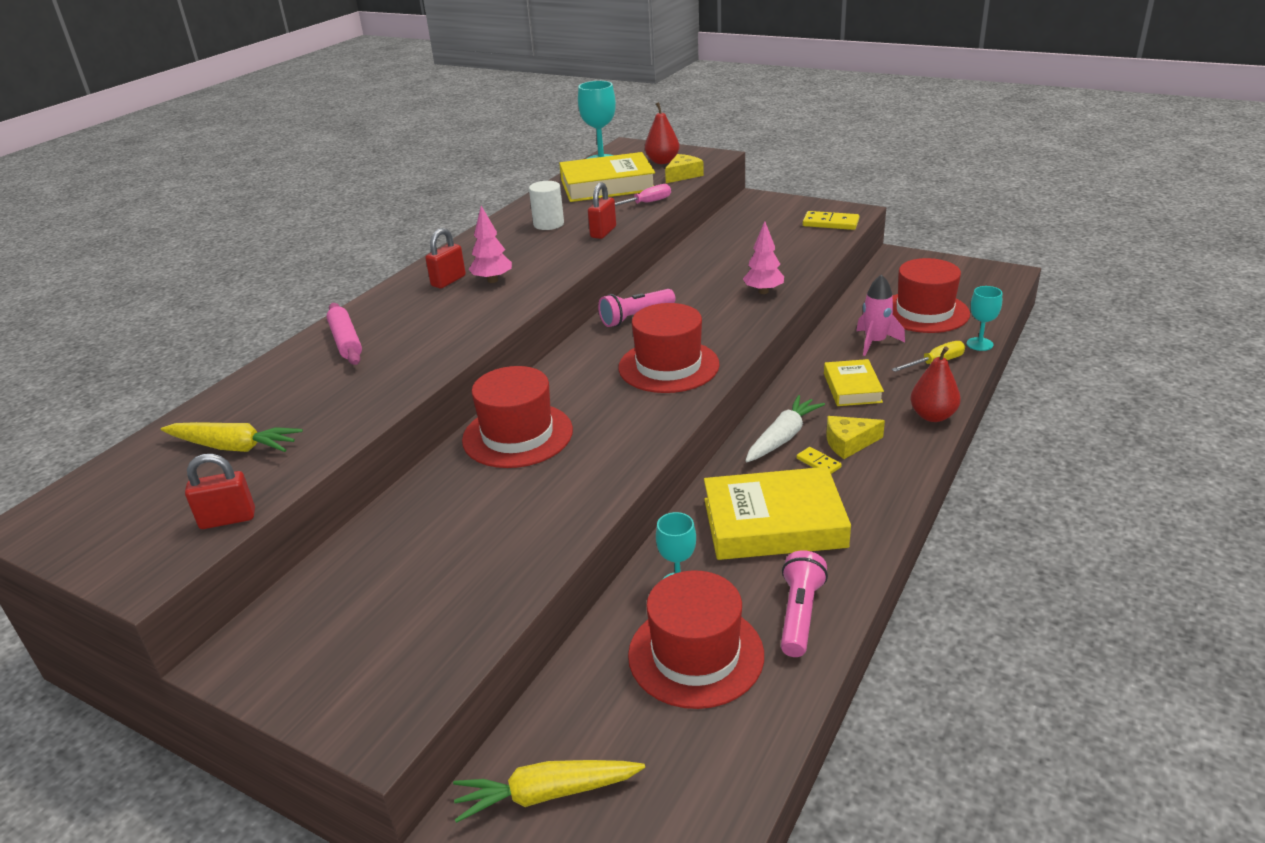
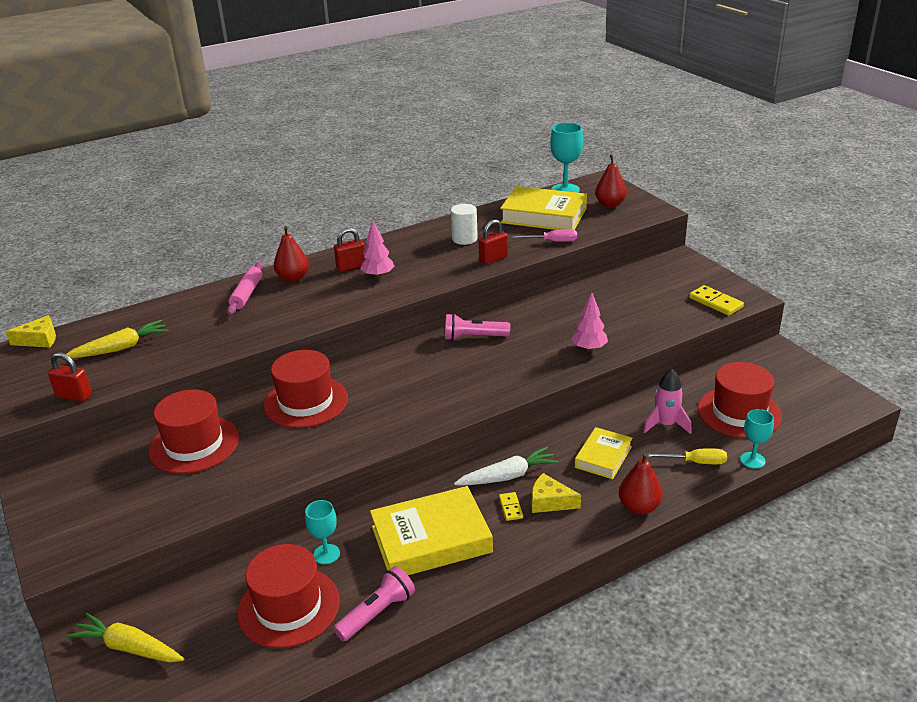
camera: 30 degrees right, 0 degrees up
yellow carrot [161,422,303,452] -> yellow carrot turned 75 degrees counterclockwise [67,320,169,358]
red hat [618,303,720,393] -> red hat moved to [149,389,239,474]
yellow cheese [665,154,704,183] -> yellow cheese moved to [6,316,56,348]
yellow book [704,467,851,560] -> yellow book turned 45 degrees counterclockwise [370,486,493,575]
none -> red pear [274,226,309,282]

